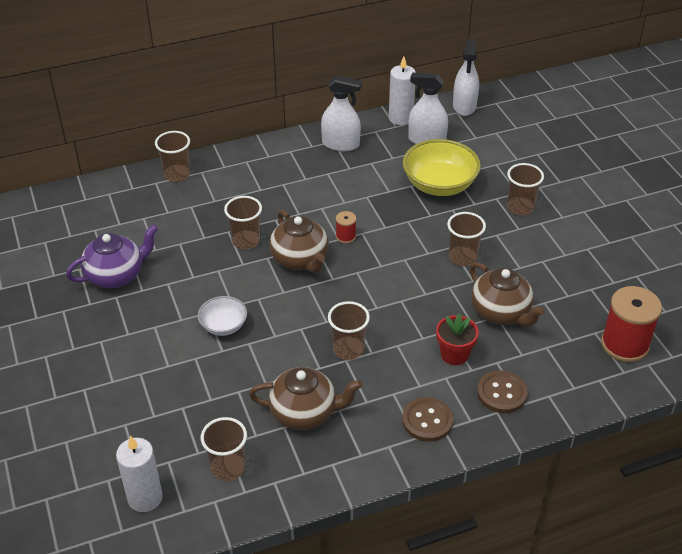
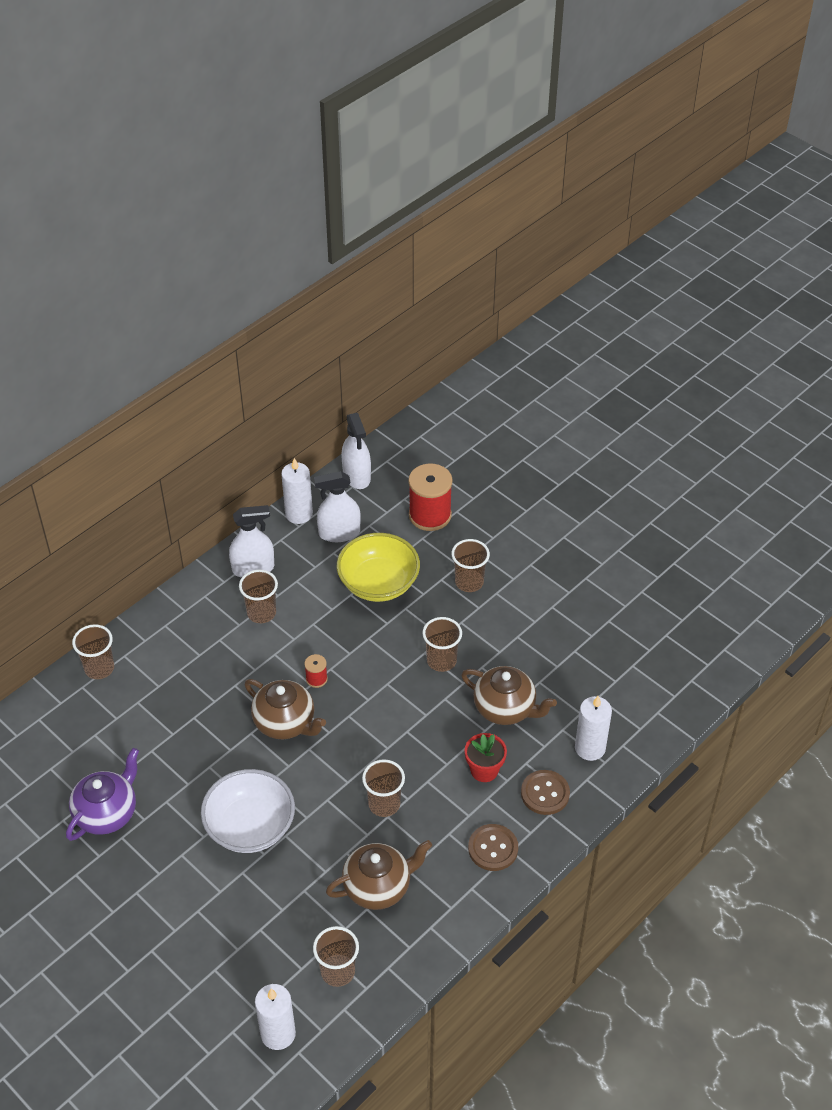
camera: 25 degrees left, 5 degrees up
white bowl [198,296,247,336] -> white bowl [201,769,295,853], size x1.78
brown cup [224,196,262,250] -> brown cup moved to [239,570,278,623]
red spool [601,286,662,362] -> red spool moved to [408,463,453,531]
none -> white candle [575,696,612,761]

